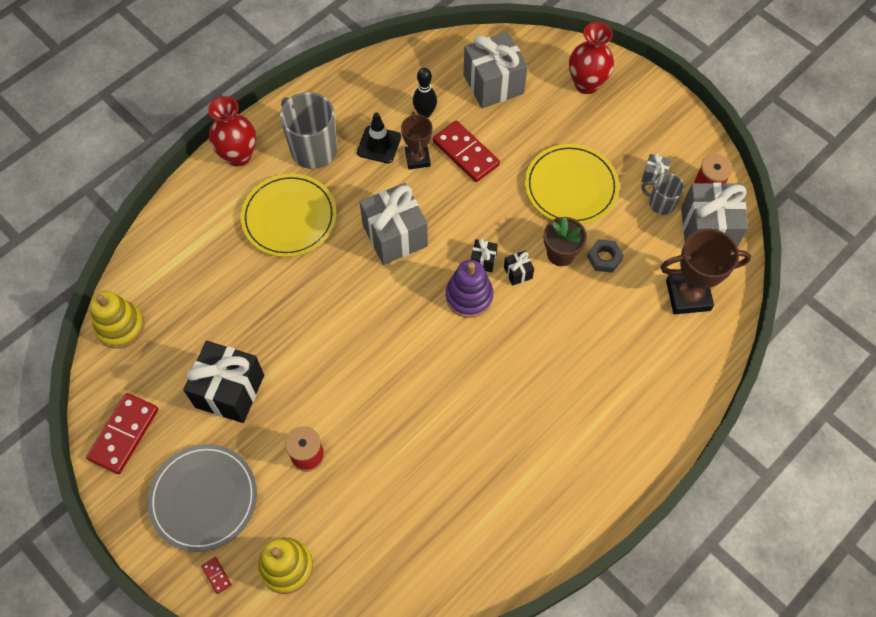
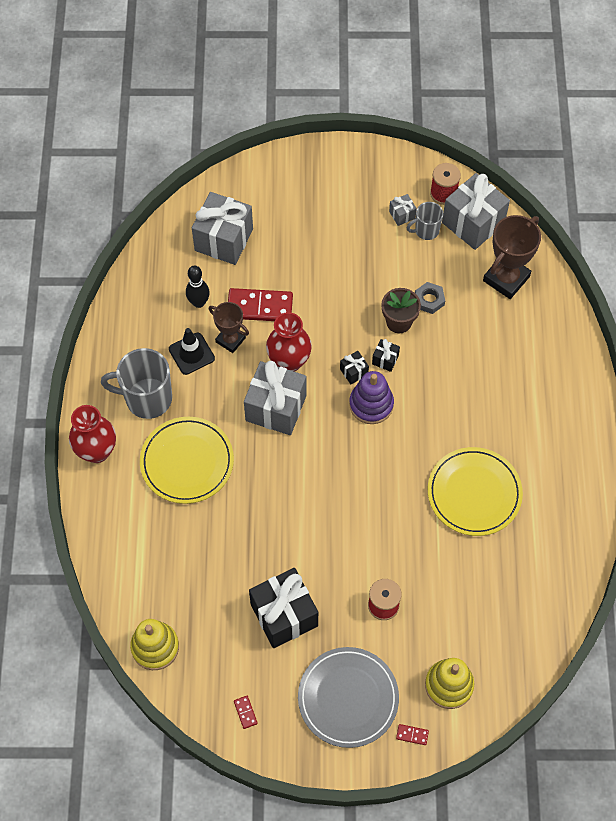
camera: 45 degrees left, 0 degrees up
red domino [86,393,158,474] -> red domino [234,696,258,729], size x0.42
yellow plate [525,144,619,224] -> yellow plate moved to [428,447,523,536]
red vase [569,22,614,94] -> red vase moved to [266,312,312,372]

